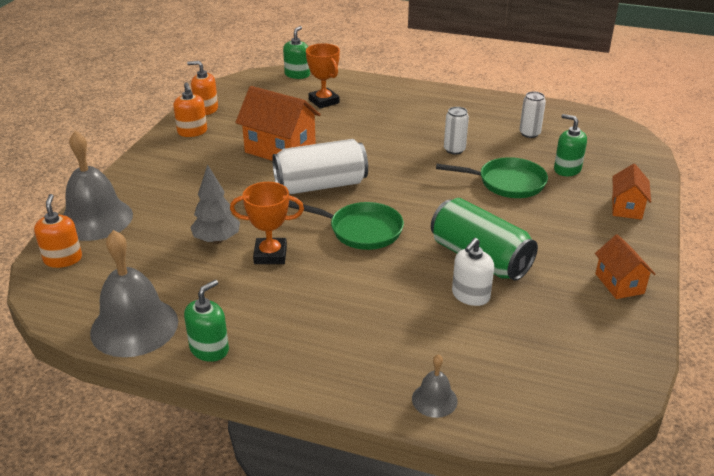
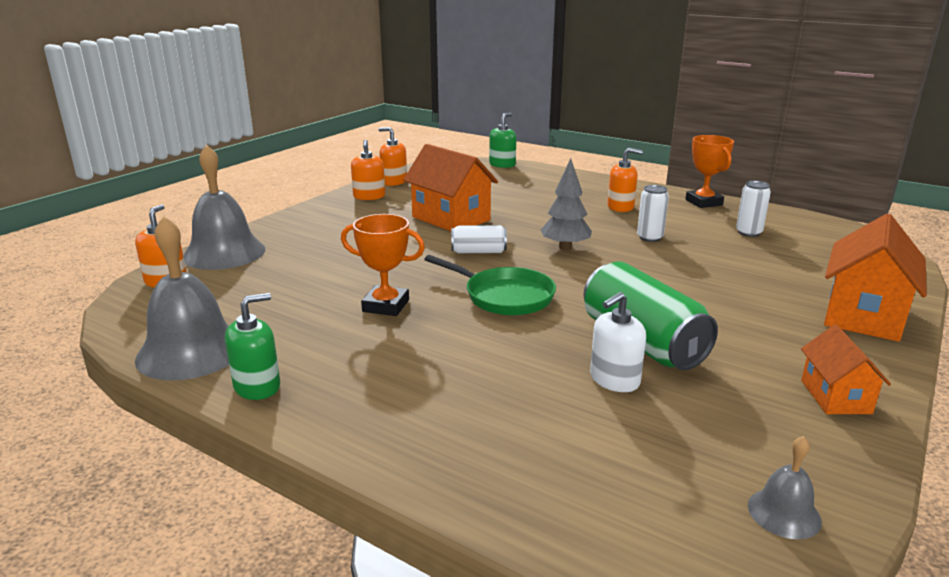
camera: 15 degrees right, 10 degrees down
grey tree [190,164,240,244] -> grey tree moved to [541,158,592,250]
white can [272,139,368,194] -> white can [451,225,507,253], size x0.53
orange trophy [306,44,340,109] -> orange trophy moved to [686,135,734,208]
grey bell [412,354,458,418] -> grey bell moved to [748,436,822,539]
green pan [436,157,548,198] -> none
green soap dispenser [554,114,587,176] -> none
orange house [612,164,651,220] -> orange house [824,214,927,342], size x1.74
none -> orange soap dispenser [607,148,643,212]

